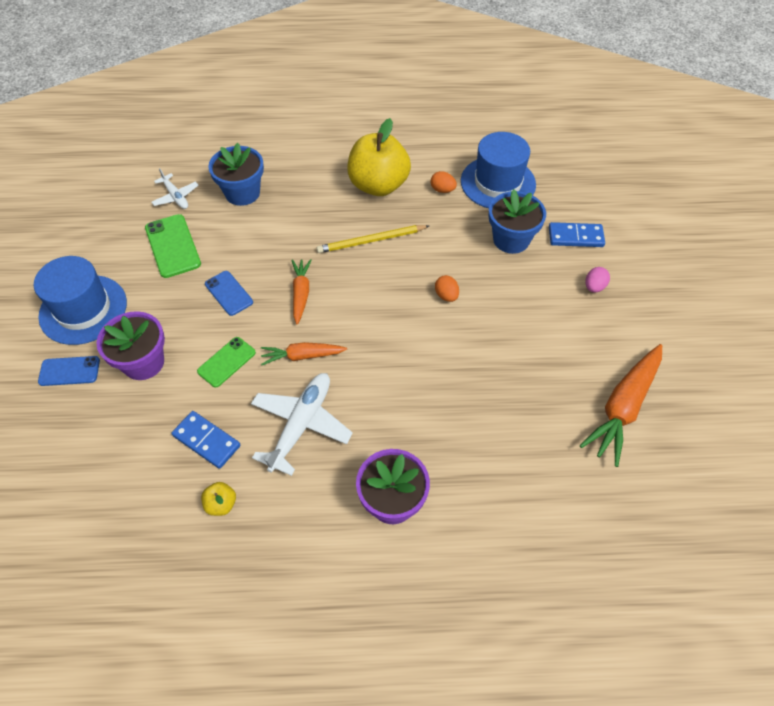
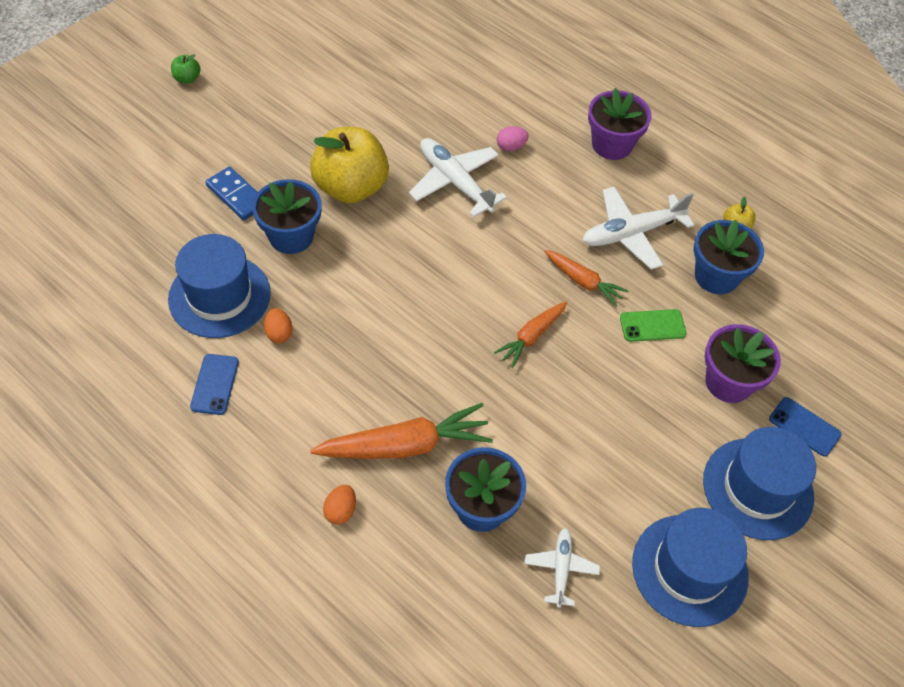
camera: 140 degrees left, 0 degrees up
green phone [145,214,201,278] -> none
blue domino [172,411,240,469] -> blue flower pot [694,220,764,294]
blue phone [205,271,253,316] -> blue phone moved to [190,354,239,415]
yellow pencil [317,225,429,253] -> none
yellow apple [347,118,411,196] -> yellow apple moved to [310,127,389,203]
orange egg [435,275,459,302] -> orange egg moved to [323,485,356,524]
orange carrot [580,344,662,467] -> orange carrot moved to [310,403,493,459]
pink egg [585,267,610,293] -> pink egg moved to [497,126,529,151]
none -> green apple [171,54,201,84]
none -> white plane [409,138,507,217]
none -> blue hat [632,508,749,627]

